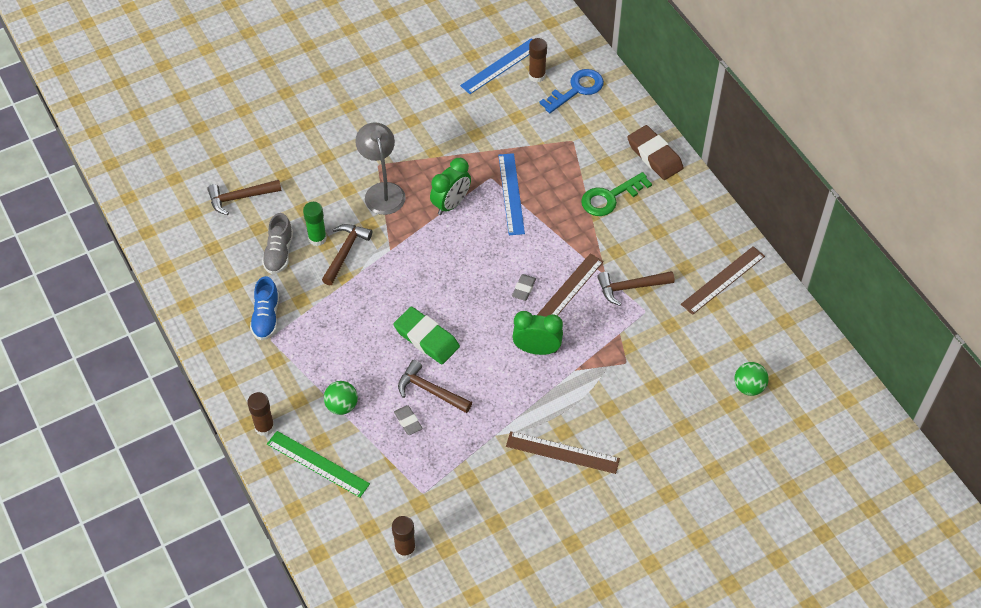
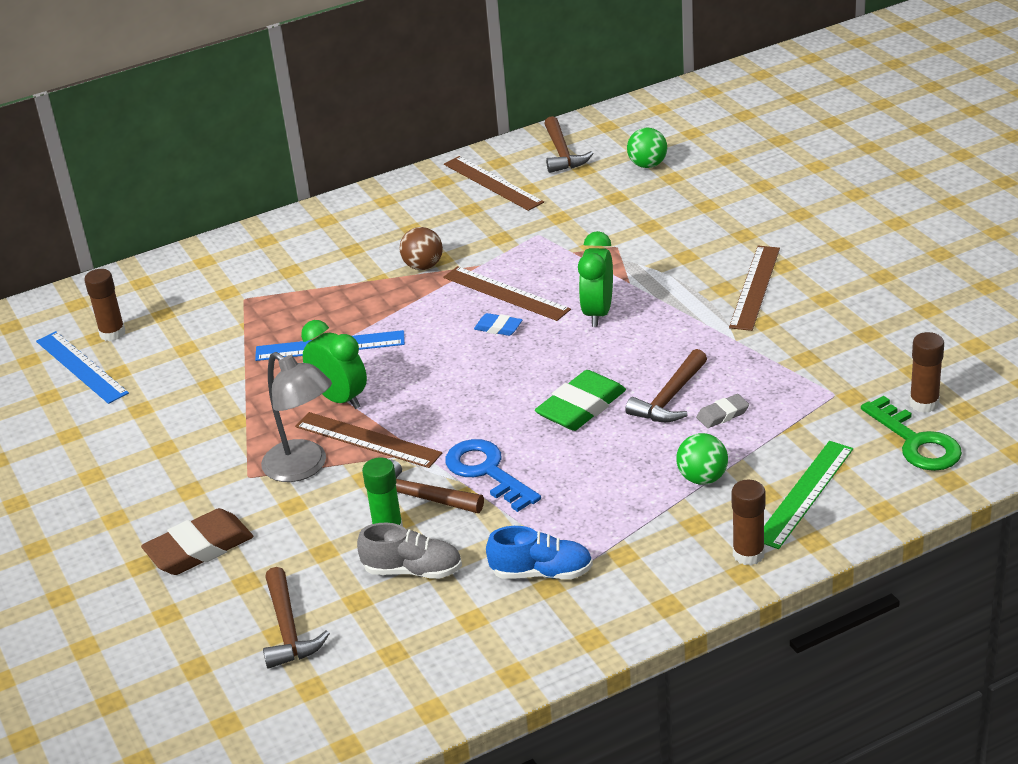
camera: 85 degrees left, 20 degrees down
grey lamp [355,122,406,215] -> grey lamp turned 120 degrees counterclockwise [261,352,332,482]
grey eraser [512,274,536,301] -> blue eraser [474,313,522,336]
blue key [539,69,604,113] -> blue key moved to [445,439,541,512]
green key [581,172,652,216] -> green key moved to [861,396,962,471]
brown hammer [597,271,675,306] -> brown hammer moved to [544,116,593,173]
brown eraser [627,125,684,180] -> brown eraser moved to [141,508,253,575]
none -> brown ruler [295,412,442,468]
none -> brown ball [400,227,443,270]

